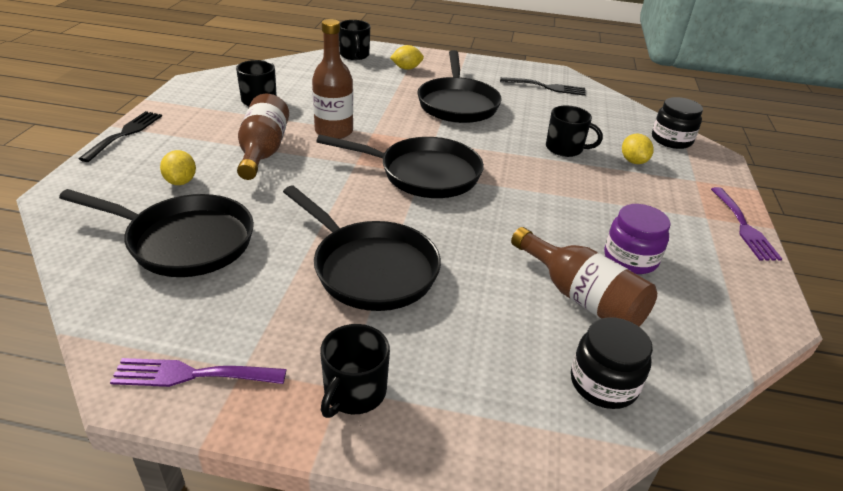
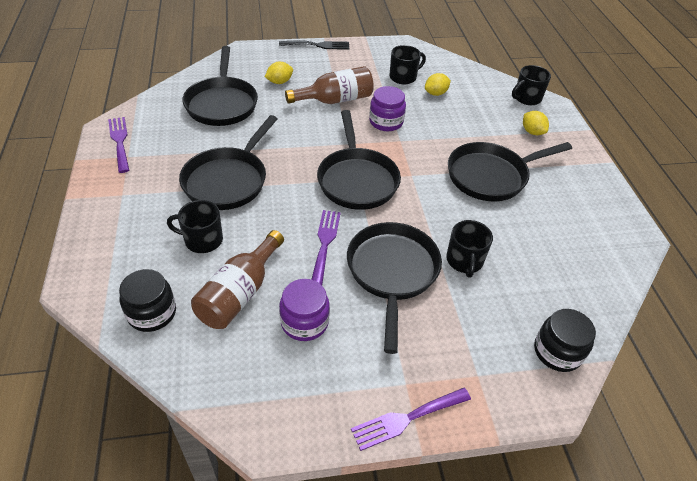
camera: 70 degrees right, 10 degrees up
brown bottle [312,19,353,139] -> purple jar [369,86,406,131]
black mug [320,324,390,418] -> black mug moved to [167,200,223,253]
black fork [500,77,586,96] -> none
yellow lemon [622,133,653,164] -> yellow lemon moved to [425,73,451,96]
none -> purple fork [311,210,341,285]
none -> black pan [347,222,442,354]

